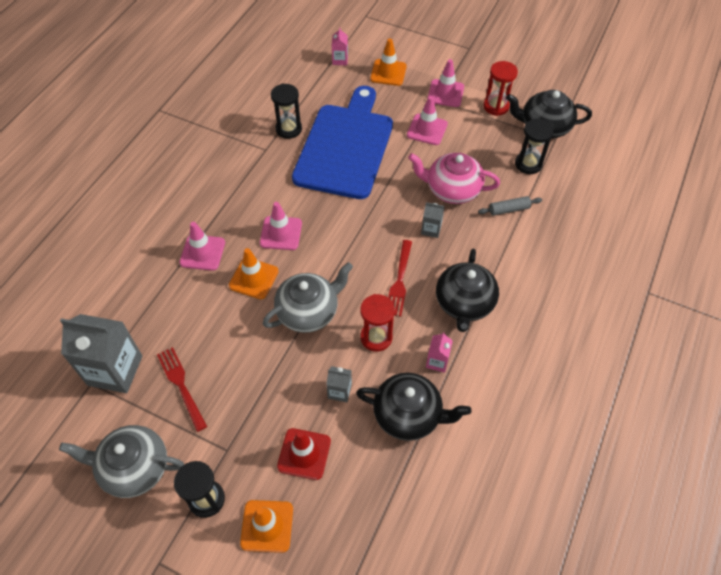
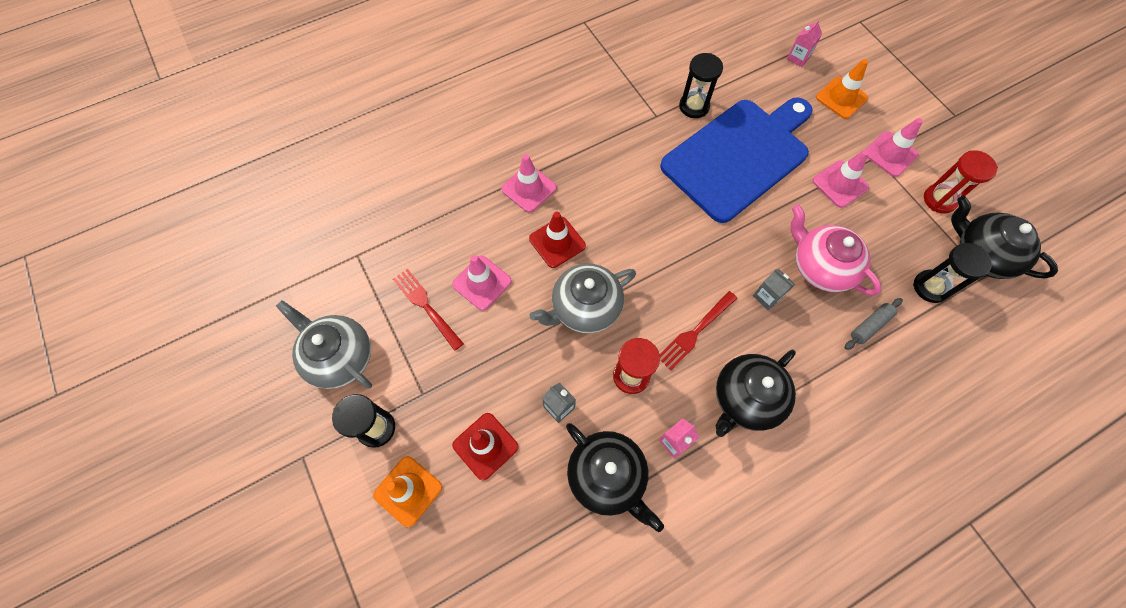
camera: 35 degrees right, 10 degrees up
grey carton [60,314,142,393] -> none
red fork [157,347,207,432] -> red fork turned 45 degrees counterclockwise [393,268,464,351]
orange traffic cone [229,248,279,299] -> red traffic cone [529,212,586,268]
pink traffic cone [260,202,302,250] -> pink traffic cone moved to [452,255,512,310]
grey teapot [263,262,353,333] -> grey teapot turned 150 degrees clockwise [530,263,636,333]
grey rolling pin [478,196,542,216] -> grey rolling pin turned 60 degrees counterclockwise [845,298,903,350]

